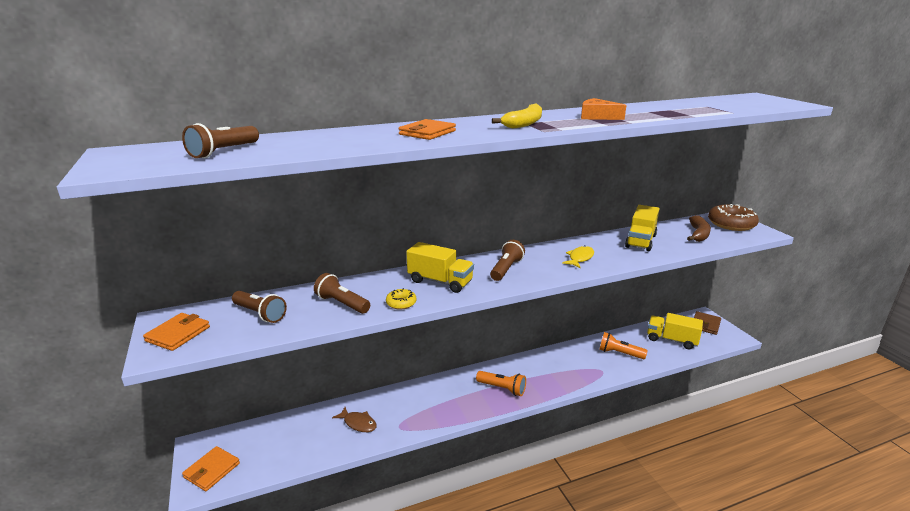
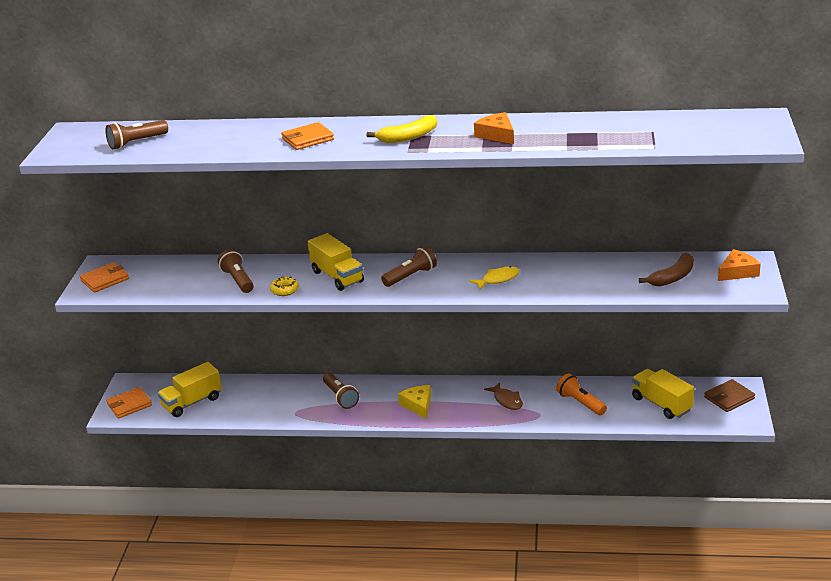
camera: 30 degrees right, 5 degrees up
brown flashlight [232,291,287,323] -> brown flashlight moved to [323,373,359,409]
brown fish [332,407,377,432] -> brown fish moved to [484,382,523,410]
orange flashlight [476,371,526,396] -> yellow cheese [398,385,431,419]
yellow truck [625,205,659,251] -> yellow truck moved to [158,362,222,417]
brown donut [708,204,759,231] -> orange cheese [718,249,761,281]

